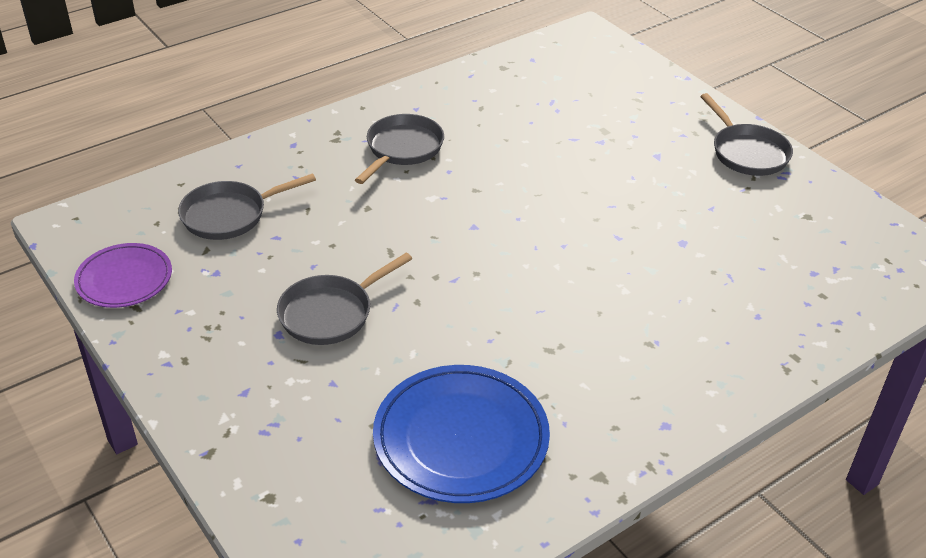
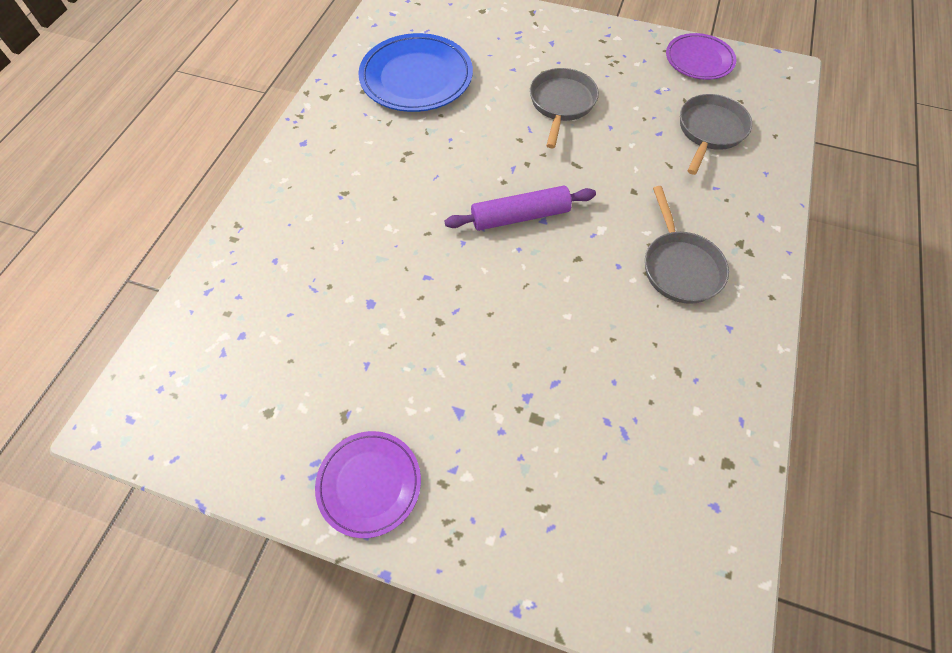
camera: 145 degrees right, 20 degrees up
grey pan [700,93,793,176] -> purple plate [315,431,421,538]
none -> purple rolling pin [445,186,596,231]

